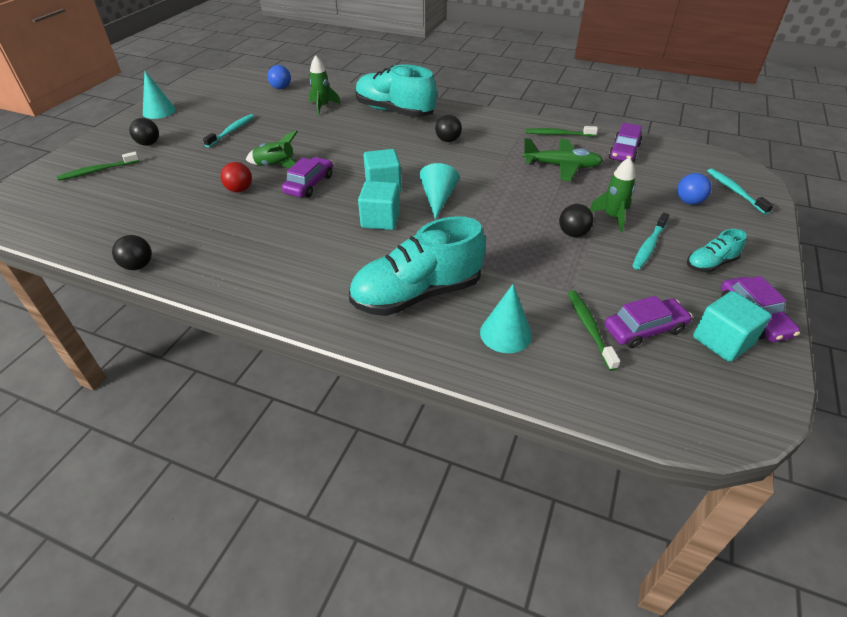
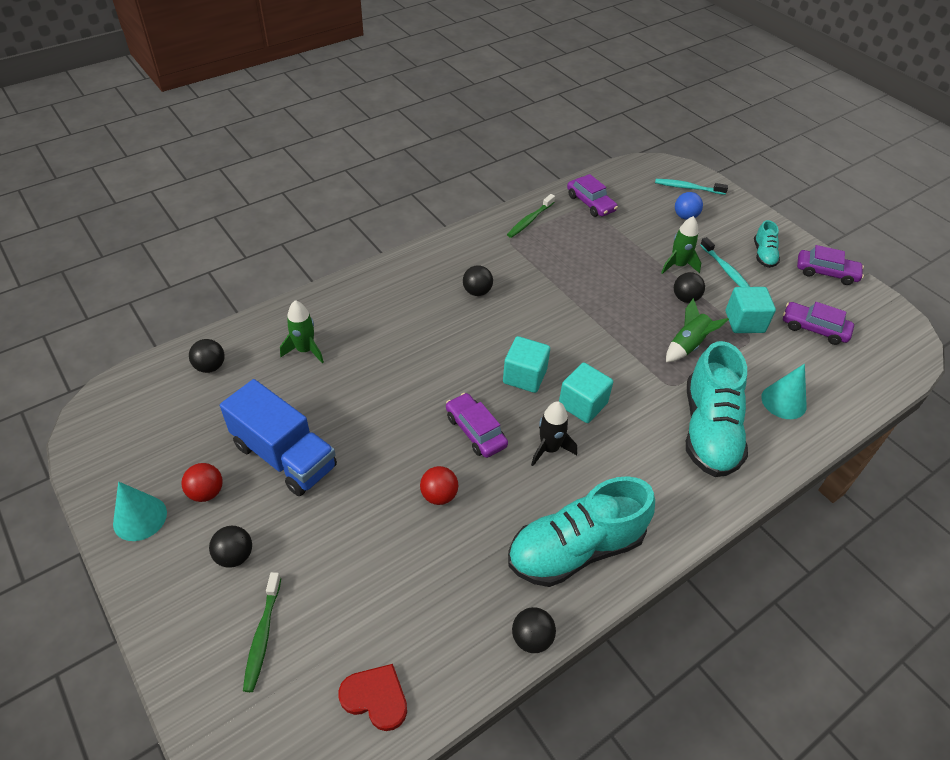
camera: 60 degrees left, 5 degrees up
turquoise toothbrush [203,114,254,147] -> blue truck [220,379,337,496]
green rocket [246,130,298,169] -> green rocket moved to [666,298,729,362]
blue ball [268,65,291,89] -> black ball [189,339,225,373]
turquoise shoe [356,64,437,117] -> turquoise shoe moved to [508,476,655,587]
turquoise cone [420,163,459,219] -> none
green plane [522,138,603,181] -> none
green toothbrush [568,291,620,371] -> none
purple car [604,296,692,348] -> purple car turned 75 degrees counterclockwise [783,302,854,345]
turquoise cube [693,291,771,362] -> turquoise cube moved to [726,287,776,333]
none -> red ball [181,463,223,502]
none -> red heart [338,664,407,731]
none -> black rocket [531,401,577,466]

